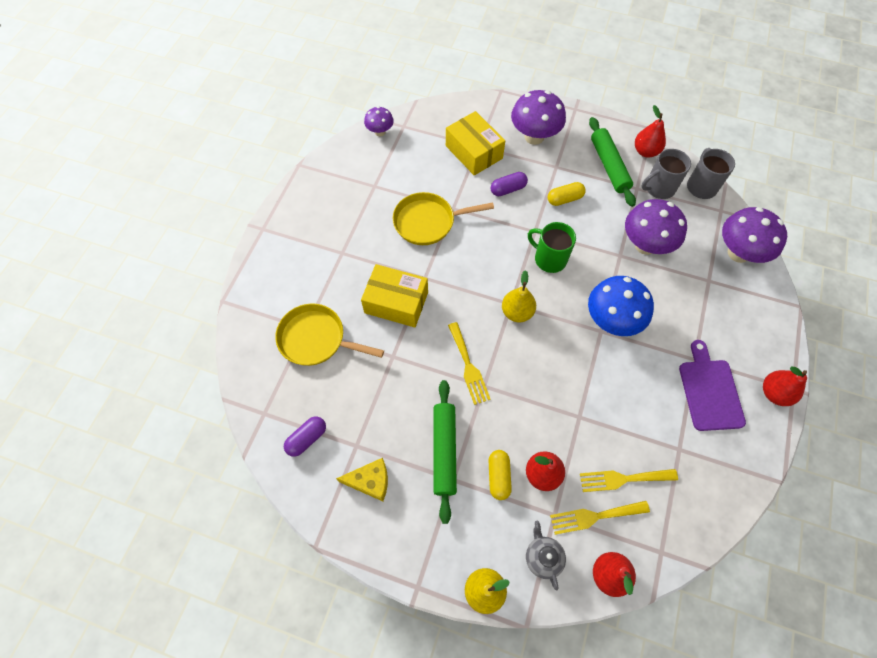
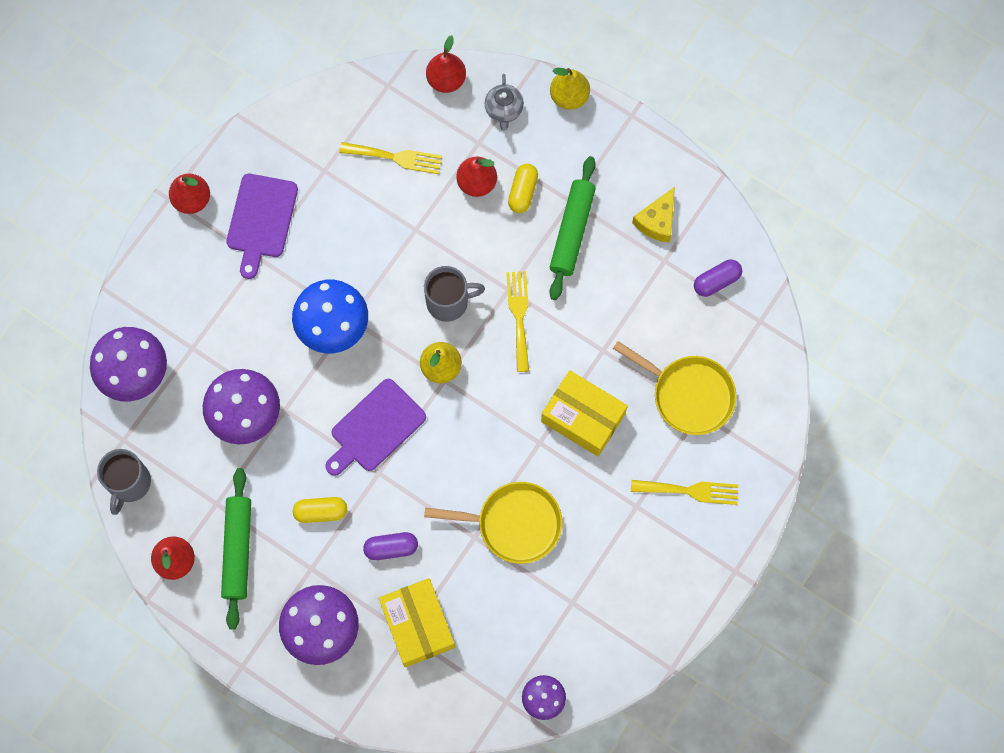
camera: 165 degrees left, 10 degrees up
yellow cheese [336,458,388,501] -> yellow cheese turned 75 degrees counterclockwise [632,187,675,243]
green mug [528,222,576,273] -> purple cutting board [325,379,426,476]
yellow fork [550,501,650,535] -> yellow fork moved to [631,480,738,505]
grey mug [641,149,691,199] -> grey mug moved to [424,266,485,322]

